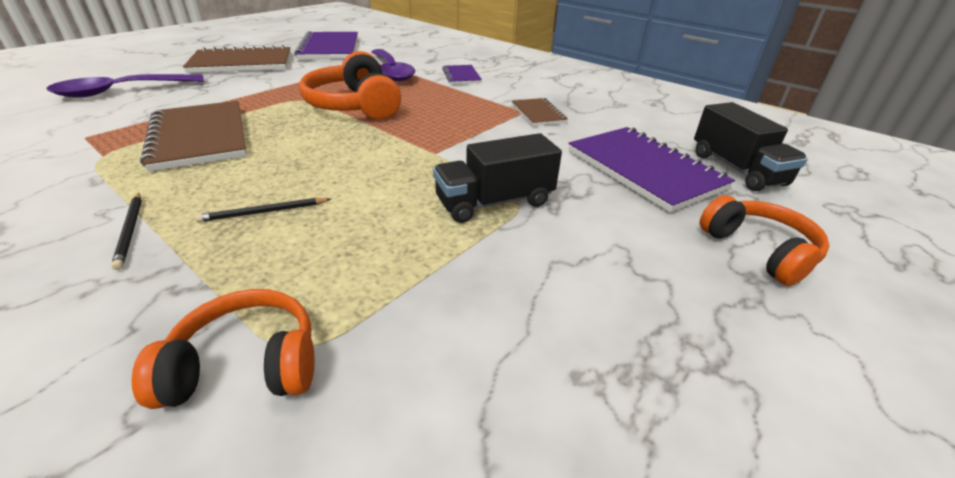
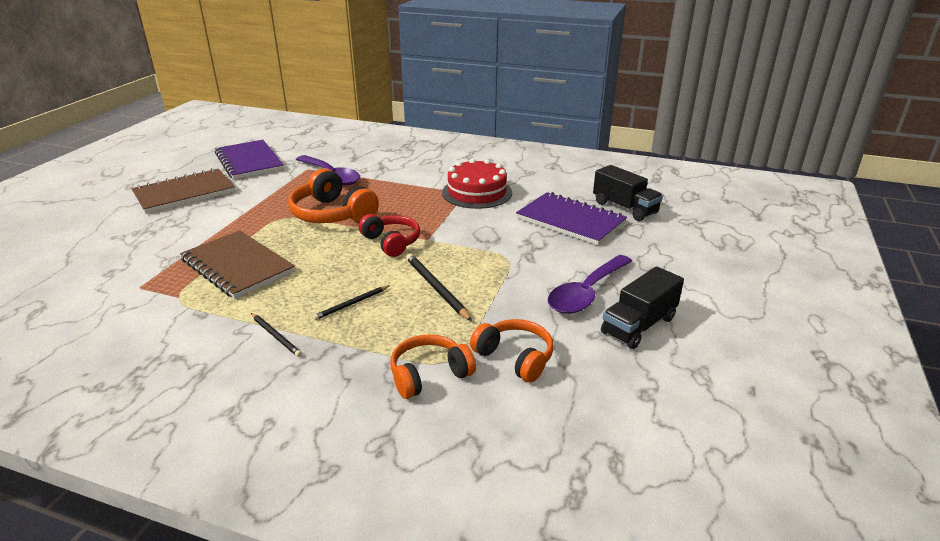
camera: 20 degrees left, 5 degrees down
purple spoon [47,74,204,97] -> purple spoon moved to [548,255,632,314]
black truck [433,133,562,223] -> black truck moved to [601,266,684,349]
purple notebook [442,65,482,84] -> none
brown notebook [512,98,568,126] -> red cake [442,158,512,209]
orange headphones [700,195,829,286] -> orange headphones moved to [470,319,554,382]
none -> red headphones [359,214,420,257]
none -> black pencil [406,253,472,321]

